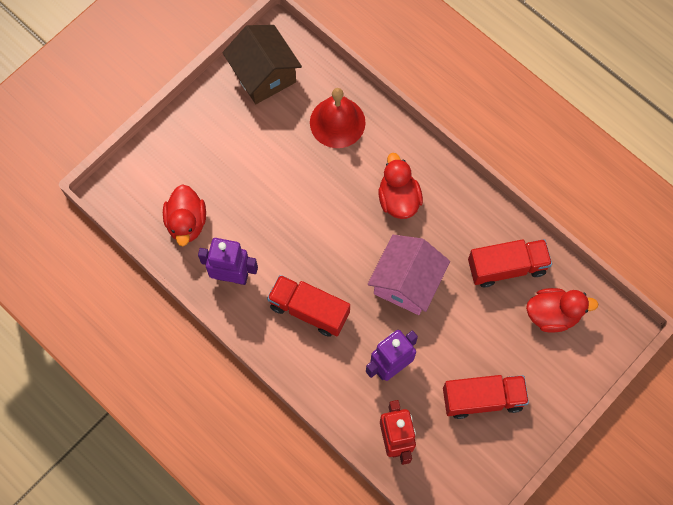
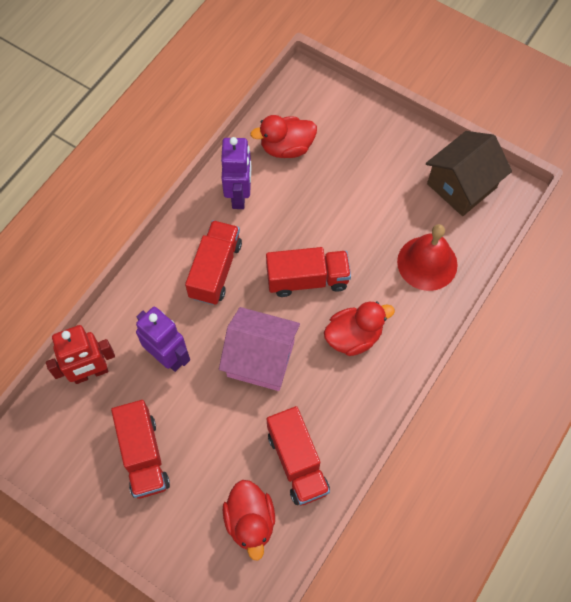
camera: 80 degrees right, 5 degrees down
none -> red truck [266,247,351,297]

